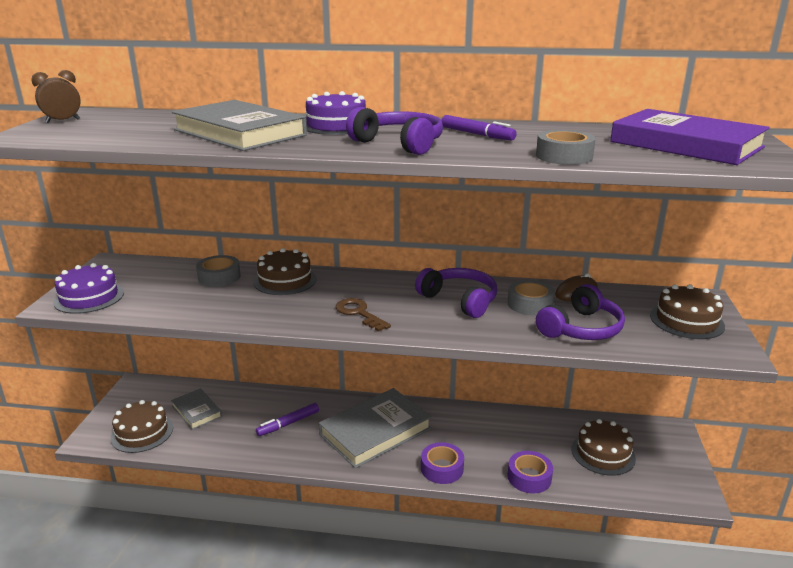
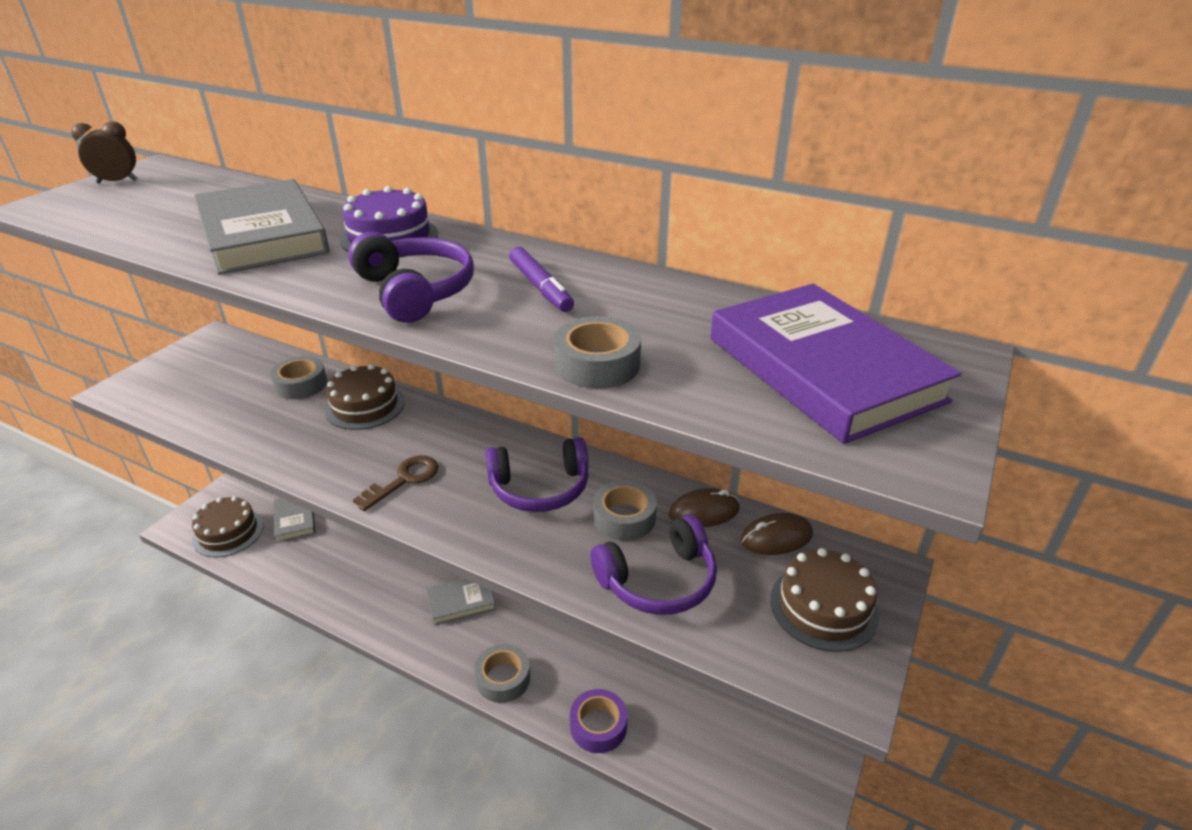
camera: 20 degrees right, 10 degrees up
purple cake [53,263,124,314] -> none
purple marker [256,403,319,436] -> none
grey book [319,388,432,468] -> grey book [426,579,495,625], size x0.53
brown key [336,298,391,332] -> brown key turned 60 degrees clockwise [353,455,439,511]
purple headphones [415,268,497,318] -> purple headphones turned 105 degrees clockwise [485,437,589,512]
purple tape [421,442,464,484] -> grey tape [474,644,530,703]
brown cake [572,419,636,476] -> none
none -> brown mouse [741,513,813,555]

